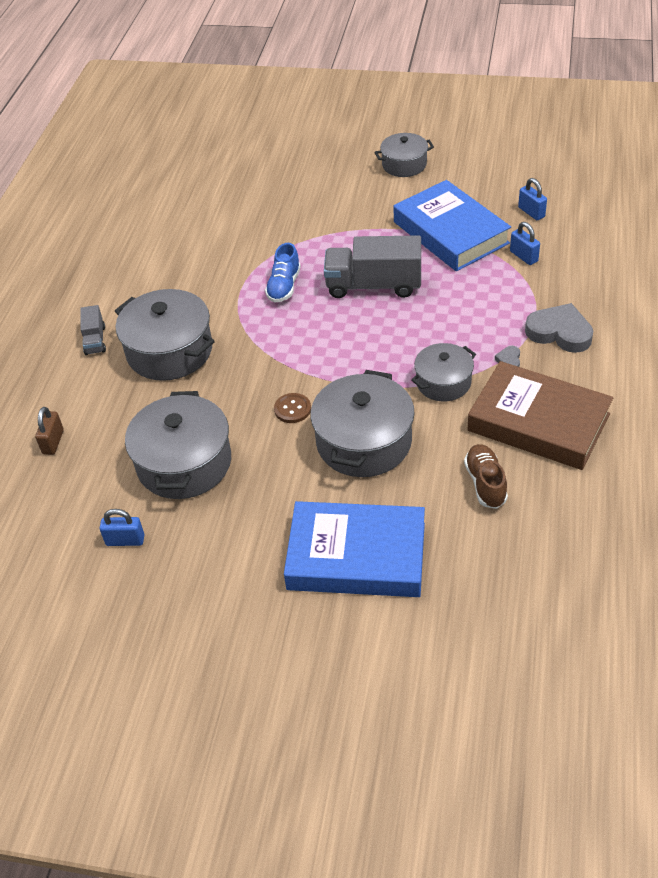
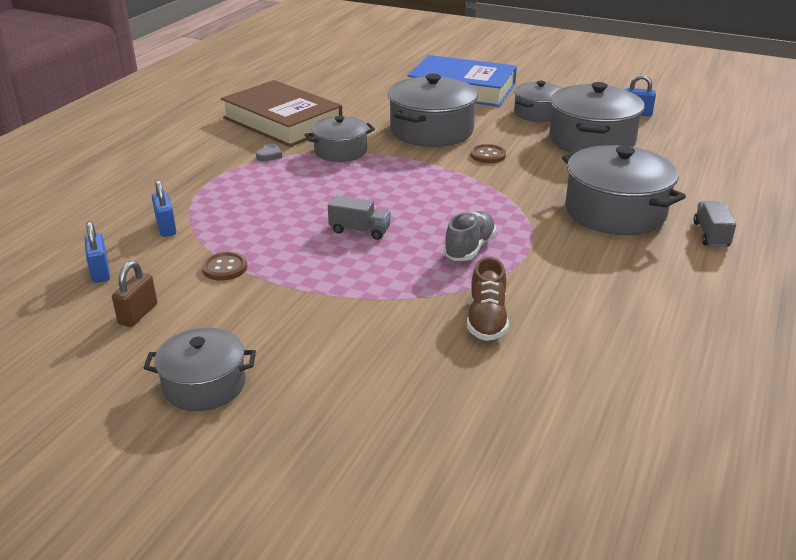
camera: 170 degrees left, 15 degrees down
brown padlock [35,407,64,455] -> brown padlock moved to [112,261,157,327]
blue shoe [265,243,301,303] -> grey shoe [443,211,496,261]
grey truck [324,236,421,298] -> grey truck [328,195,391,240], size x0.50
blue book [394,180,511,271] -> brown button [202,252,247,281]
brown shoe [464,444,508,509] -> brown shoe moved to [467,257,509,341]
grey heart [525,303,593,353] -> none
none -> grey pot [514,81,562,122]

